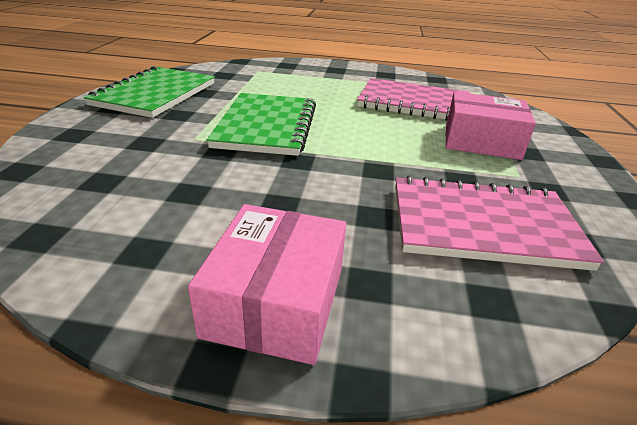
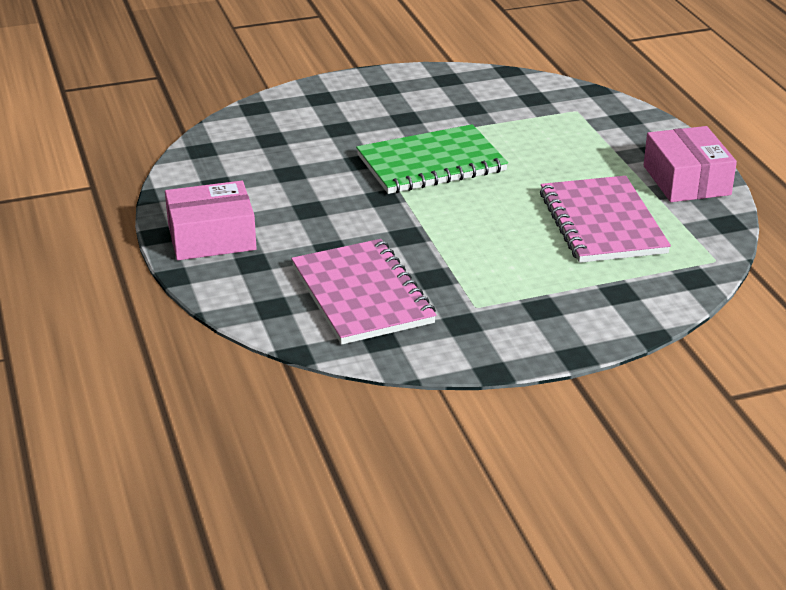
camera: 65 degrees right, 0 degrees up
green notebook [84,66,215,118] -> none
pink box [446,92,536,160] -> pink box moved to [644,126,737,202]

